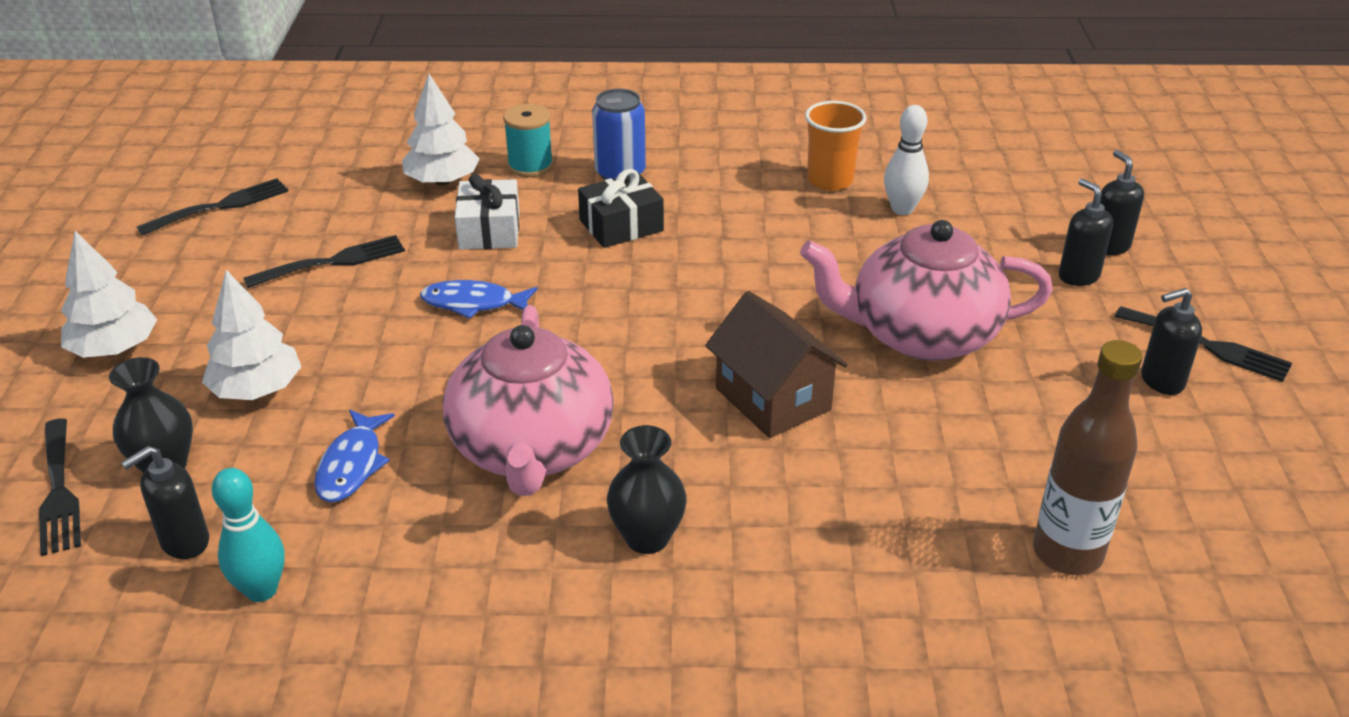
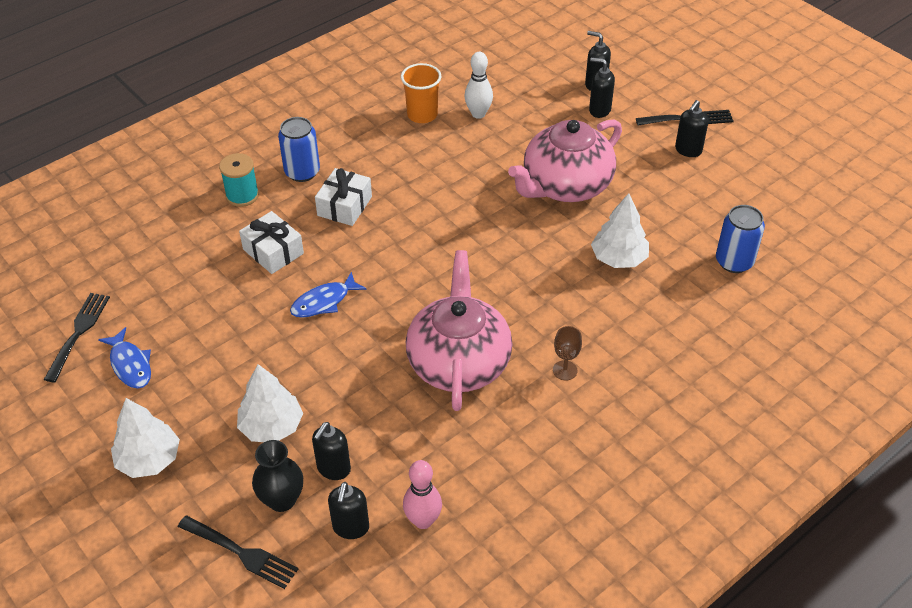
camera: 40 degrees left, 10 degrees up
turquoise bowling pin [212,468,285,602] -> pink bowling pin [403,460,442,529]
black fork [243,235,405,288] -> none
blue fish [314,410,395,502] -> blue fish moved to [98,327,151,389]
white tree [402,74,480,186] -> white tree moved to [591,193,649,268]
pink teapot [443,305,614,496] -> pink teapot turned 135 degrees counterclockwise [406,250,513,411]
black gift [578,169,664,248] -> white gift [315,168,372,226]
black vase [607,425,687,554] -> brown goblet [553,326,582,381]
brown house [705,291,848,438] -> none
brown bottle [1033,340,1143,575] -> blue can [716,205,765,273]
none -> black soap dispenser [312,422,351,480]

